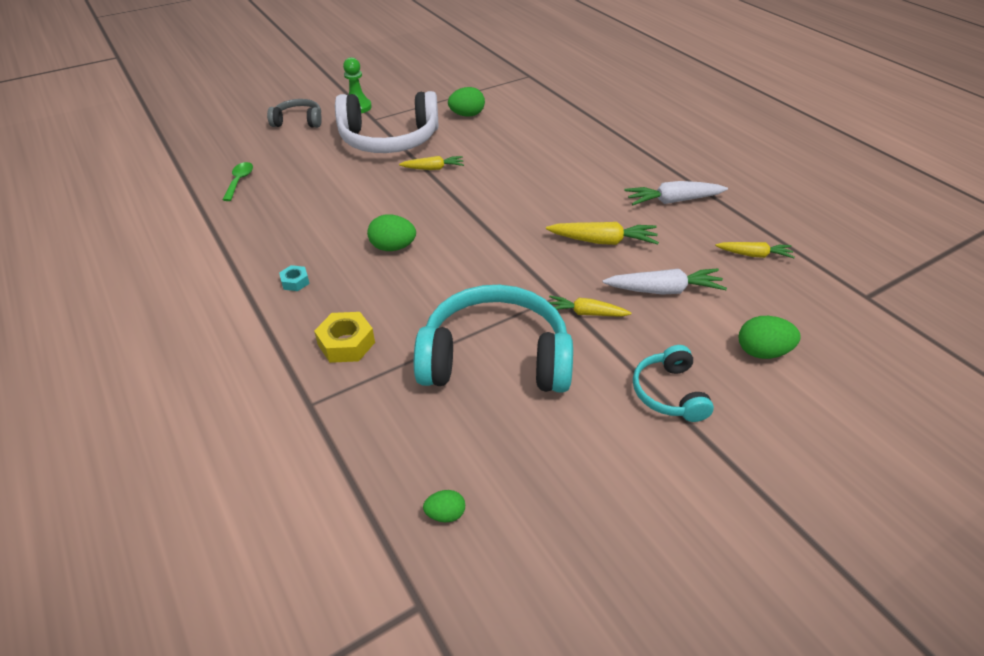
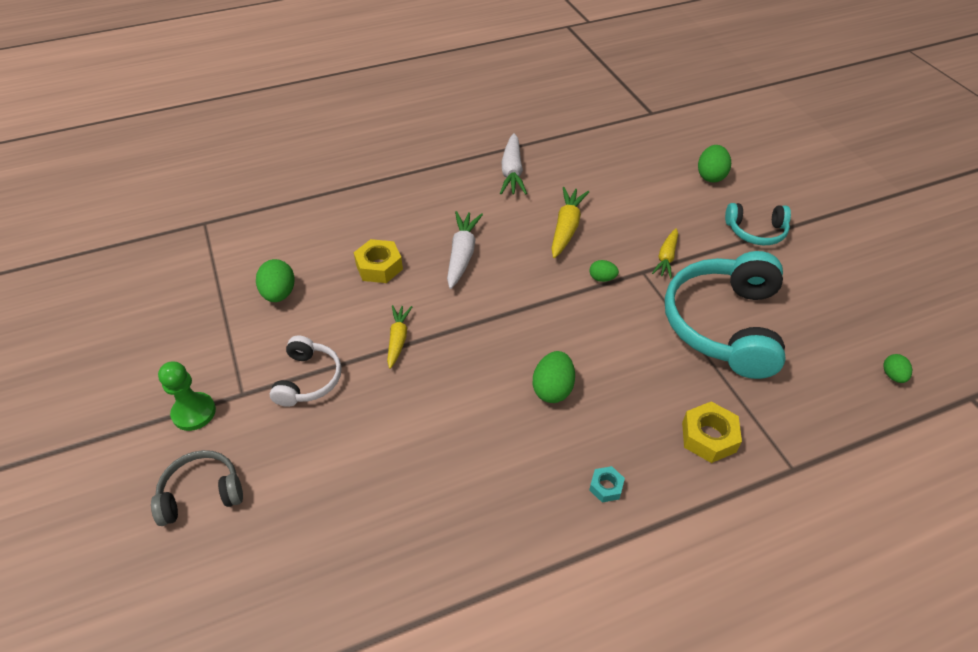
camera: 80 degrees left, 5 degrees up
green spoon [222,162,253,201] -> none
grey headphones [267,99,322,128] -> grey headphones turned 60 degrees clockwise [151,450,243,526]
white headphones [335,91,439,153] -> white headphones [270,336,342,407], size x0.51
white carrot [603,268,727,294] -> white carrot moved to [447,211,483,289]
yellow carrot [715,242,795,258] -> none
none -> yellow nut [354,239,403,283]
none -> green egg [590,260,619,282]

